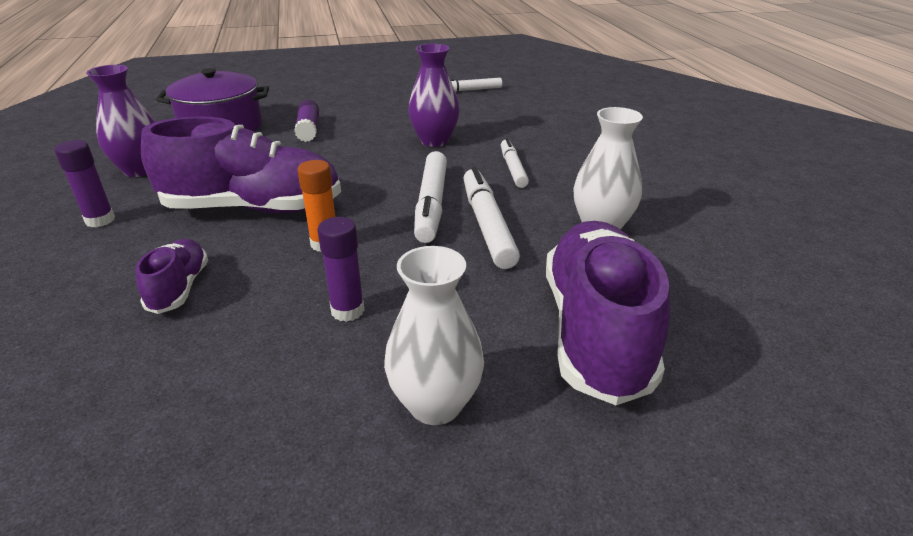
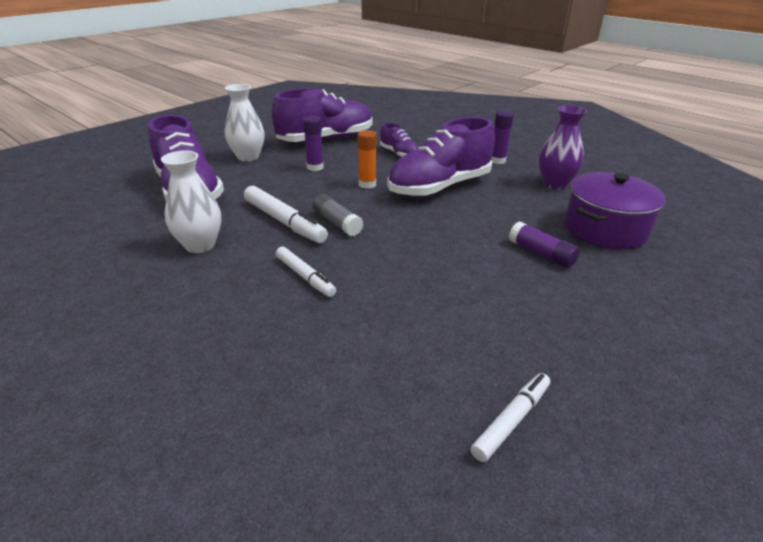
camera: 145 degrees right, 0 degrees up
purple vase [408,44,460,147] -> none
white marker [414,151,447,243] -> grey glue stick [312,194,363,236]
none -> purple shoe [272,88,373,142]

